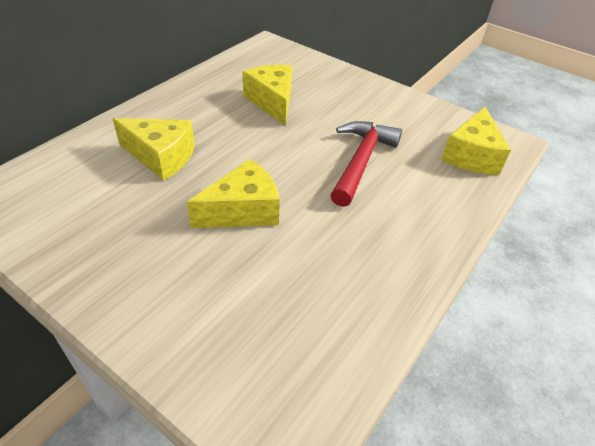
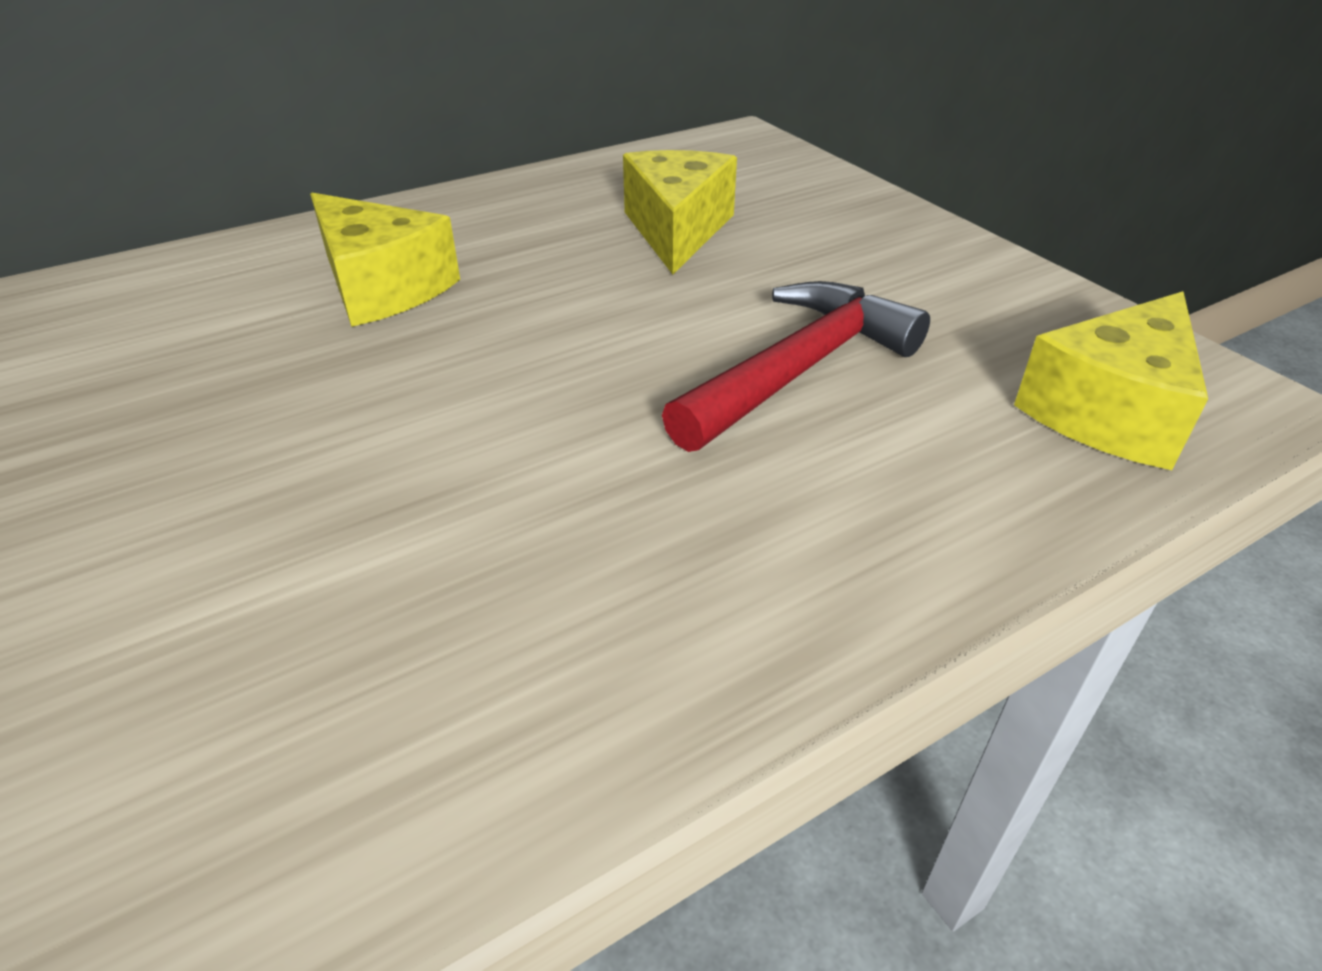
camera: 25 degrees right, 5 degrees down
yellow cheese [187,159,280,228] -> none

